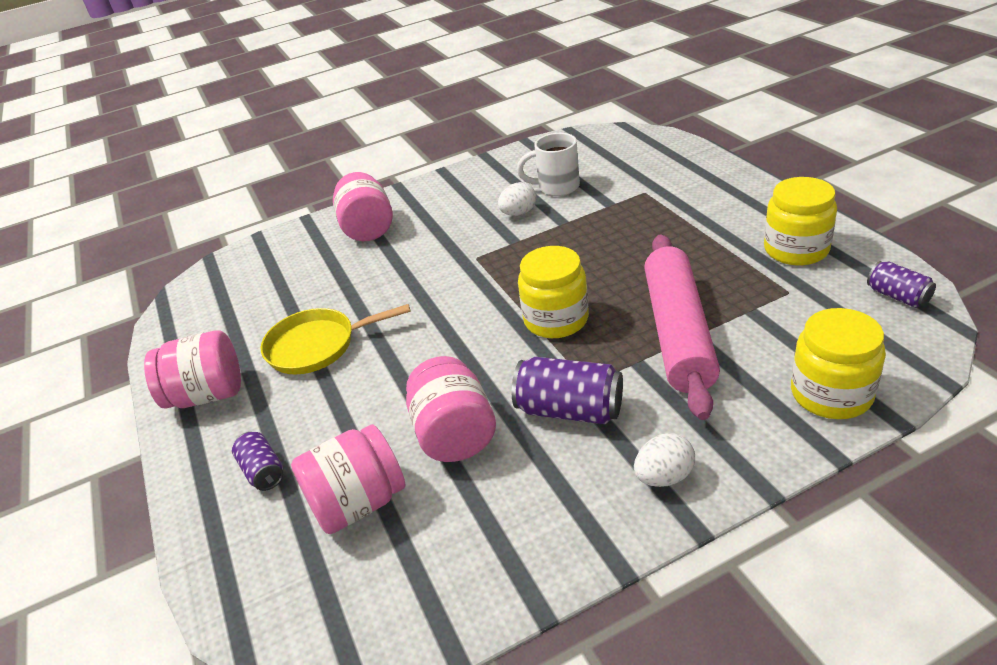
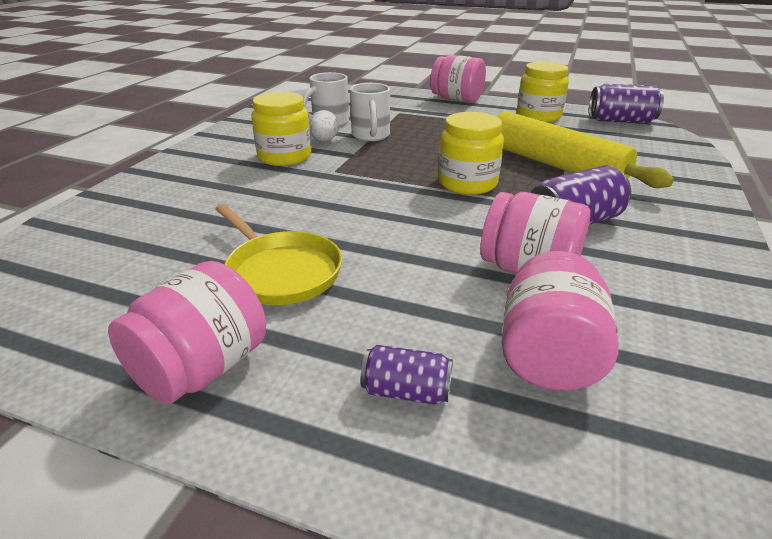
camera: 50 degrees left, 5 degrees down
yellow pan [260,304,411,375] -> yellow pan turned 75 degrees counterclockwise [215,204,342,305]
pink jar [333,172,393,241] -> pink jar moved to [430,55,486,103]
white egg [634,433,695,487] -> none
pink rolling pin [644,235,720,420] -> yellow rolling pin [497,111,674,188]
yellow jar [791,308,886,419] -> yellow jar moved to [251,92,311,166]
purple can [867,261,936,308] -> purple can [589,84,664,123], size x1.68
none -> white mug [350,83,390,141]

